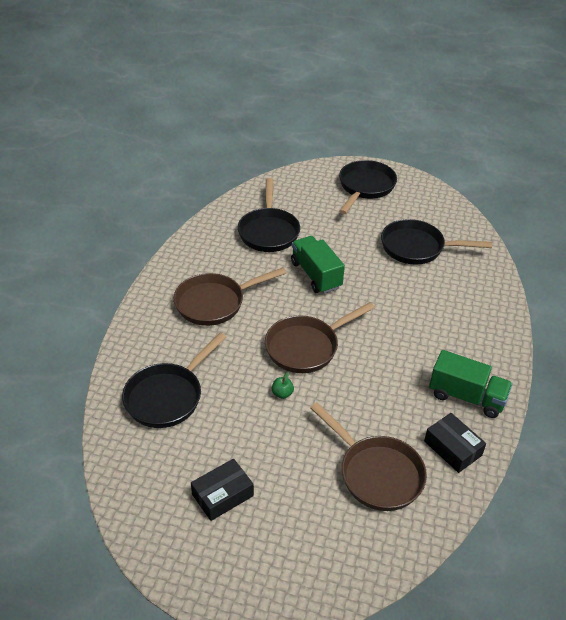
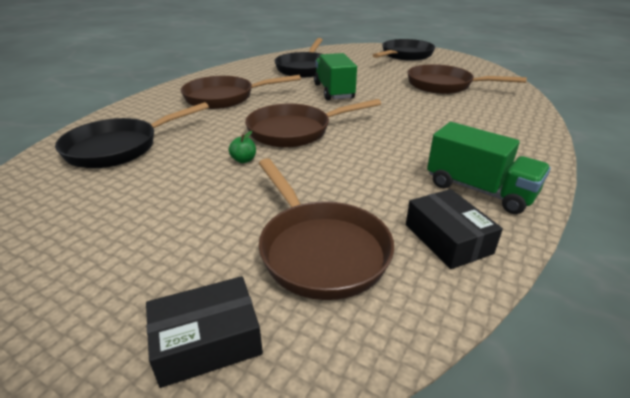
camera: 15 degrees right, 10 degrees down
black box [191,459,254,521] -> black box moved to [146,276,263,388]
black pan [381,219,492,265] -> brown pan [407,64,527,94]

